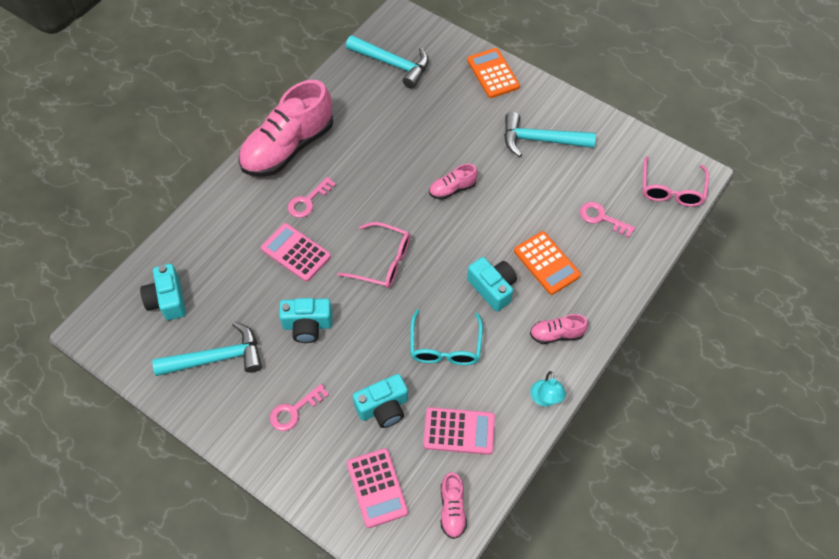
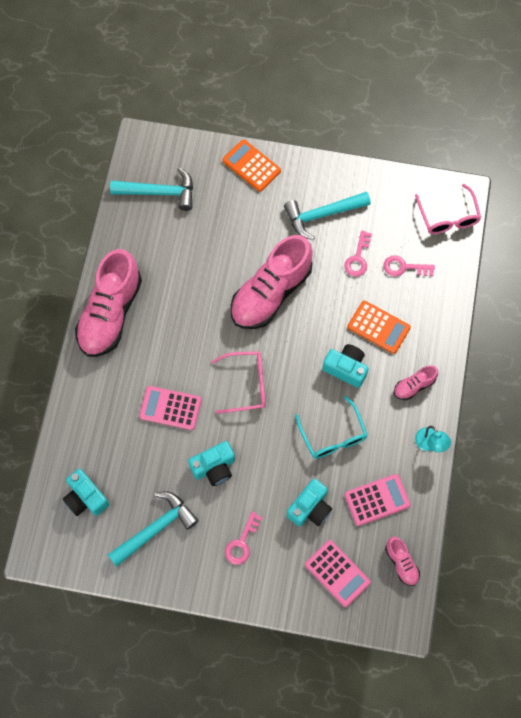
camera: 25 degrees left, 10 degrees up
pink key [288,177,336,218] -> pink key moved to [344,230,372,277]
pink shoe [429,164,478,200] -> pink shoe [231,235,313,329], size x2.25

